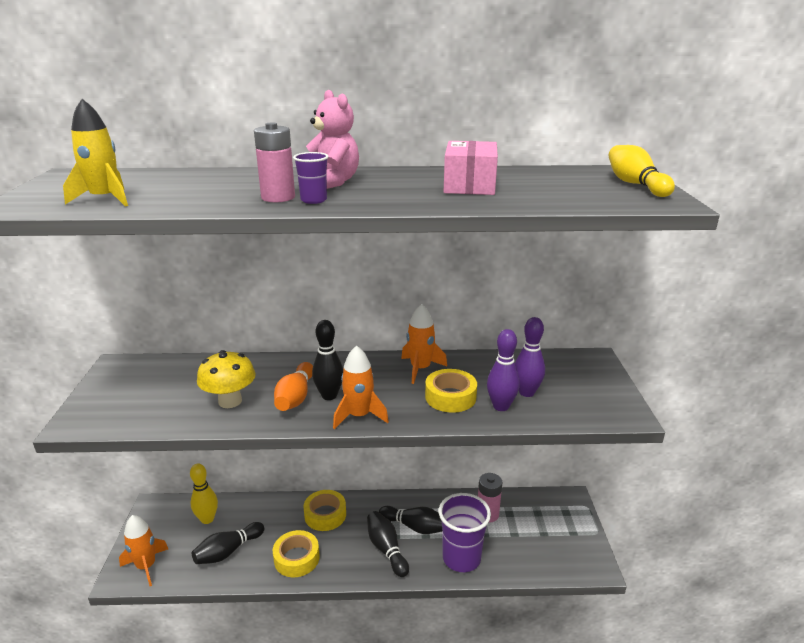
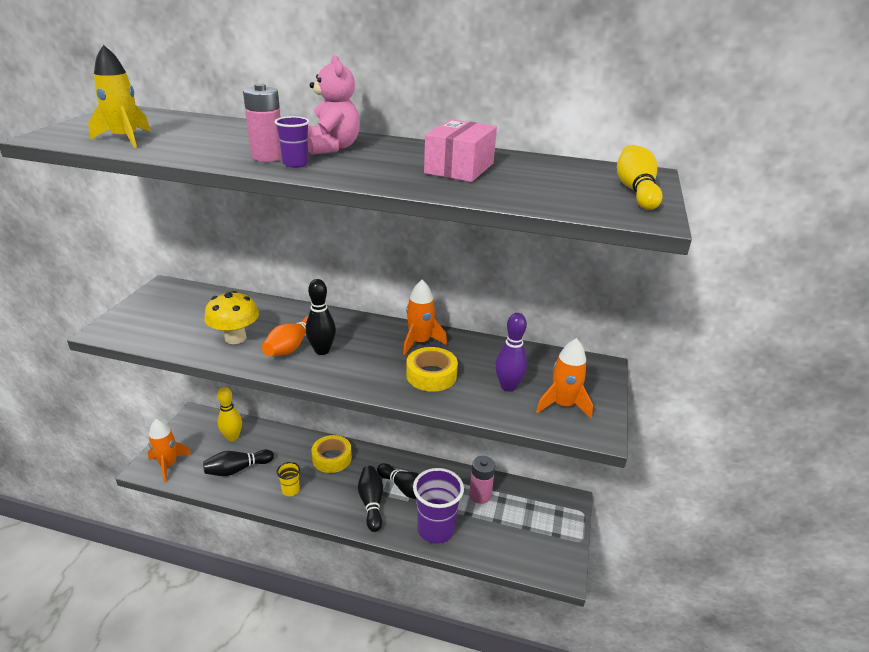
camera: 15 degrees right, 5 degrees up
yellow tape [273,530,320,577] -> yellow cup [277,462,300,496]
orange rocket [333,345,389,429] -> orange rocket moved to [536,338,593,419]
purple bowling pin [487,329,520,411] -> none

